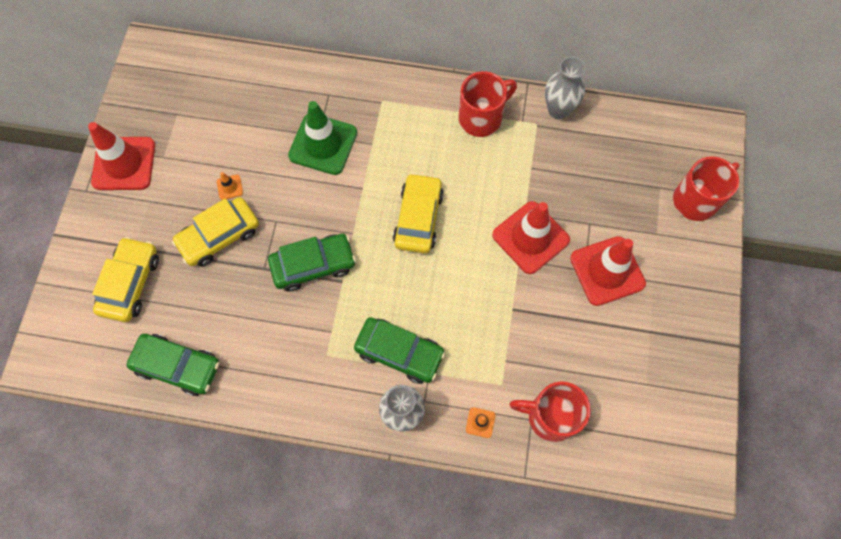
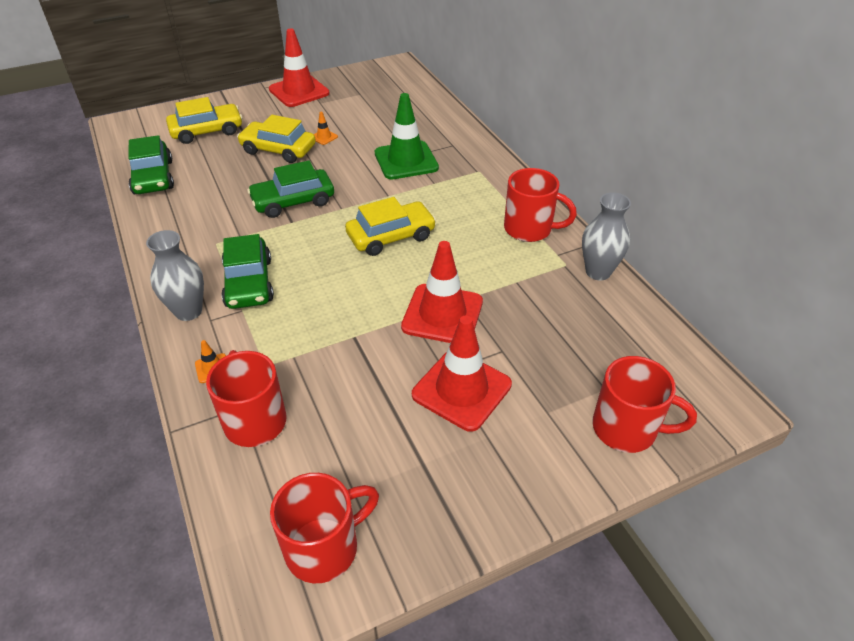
camera: 55 degrees right, 25 degrees down
green car [268,234,356,292] -> green car turned 120 degrees clockwise [247,160,334,218]
none -> red mug [270,473,379,583]

